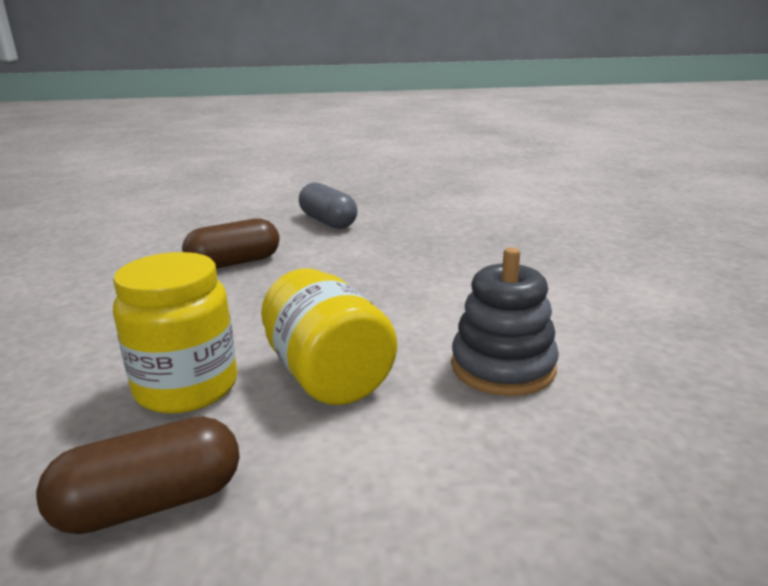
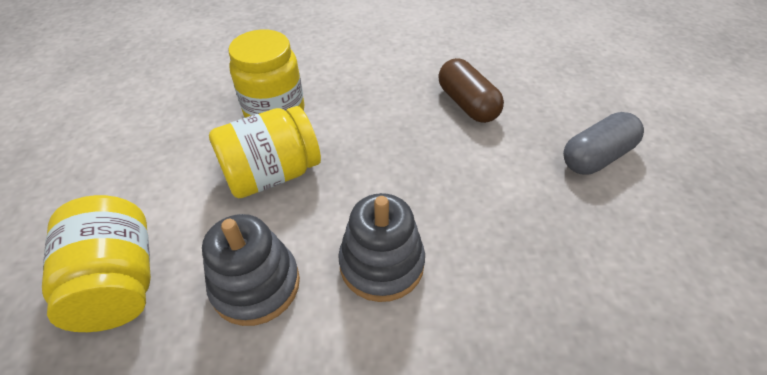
camera: 90 degrees right, 25 degrees up
brown capsule [36,416,239,534] -> none
none -> yellow jar [42,195,151,332]
none -> grey stacking toy [338,193,425,302]

